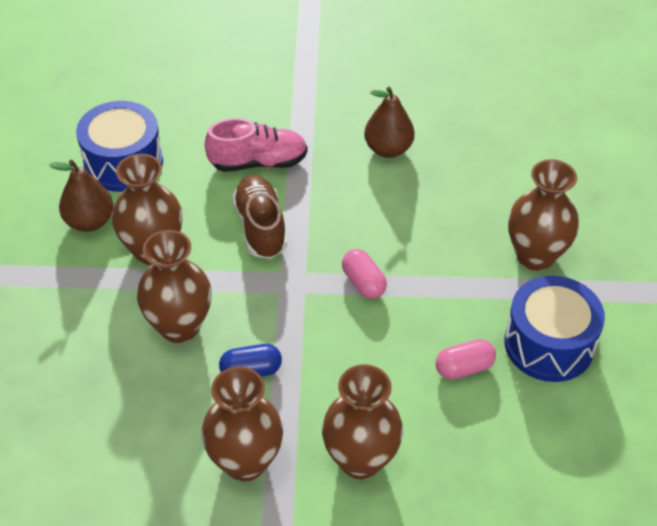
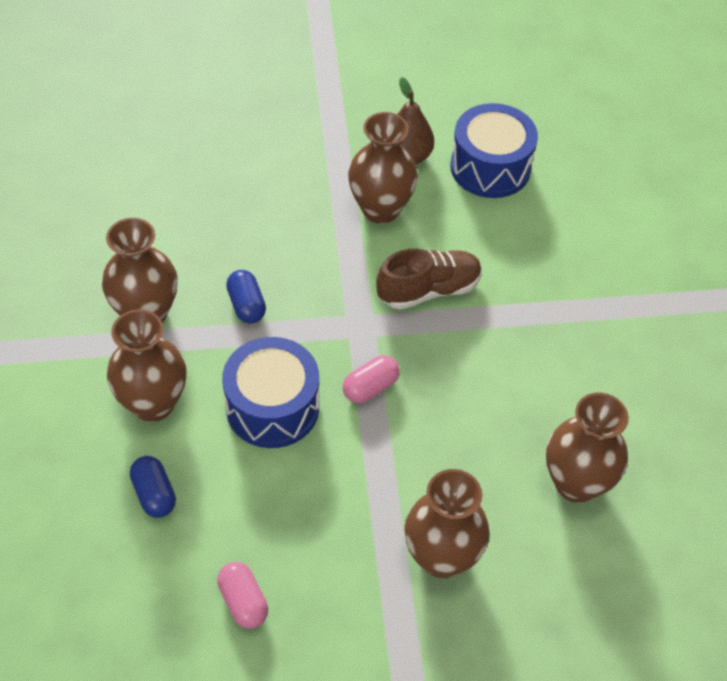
camera: 80 degrees right, 5 degrees up
brown vase [137,230,212,343] -> brown vase moved to [546,393,629,503]
pink shoe [205,118,308,172] -> none
brown pear [364,87,415,158] -> none
pink capsule [436,339,496,380] -> pink capsule moved to [217,562,268,629]
blue drum [505,276,605,382] -> blue drum moved to [222,337,319,448]
none -> blue capsule [130,456,176,518]

